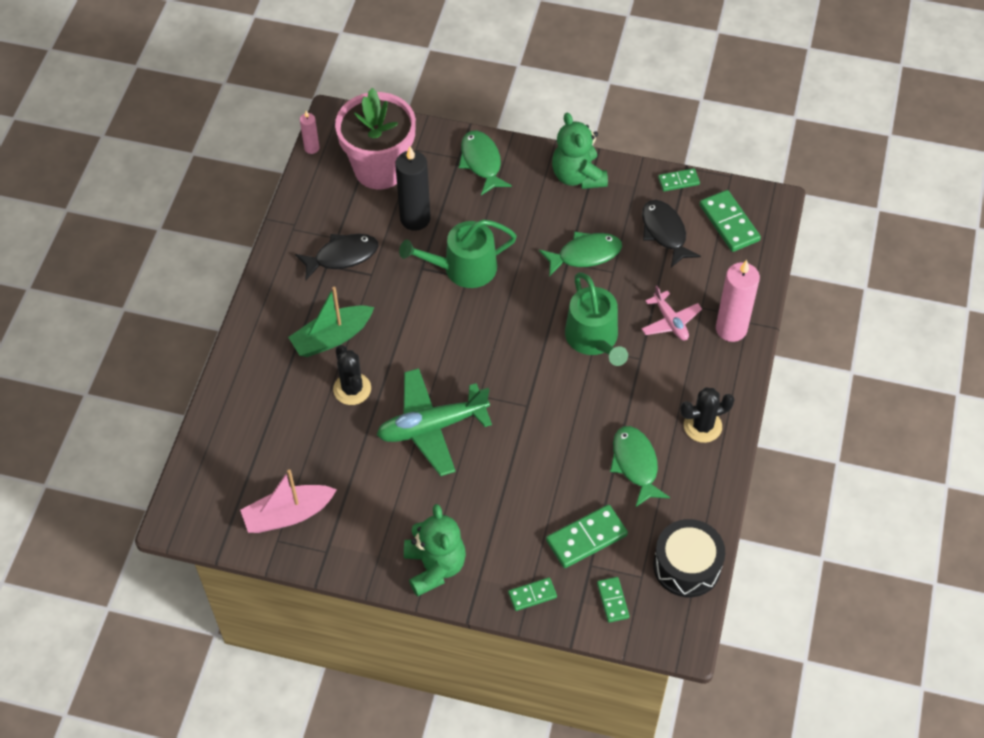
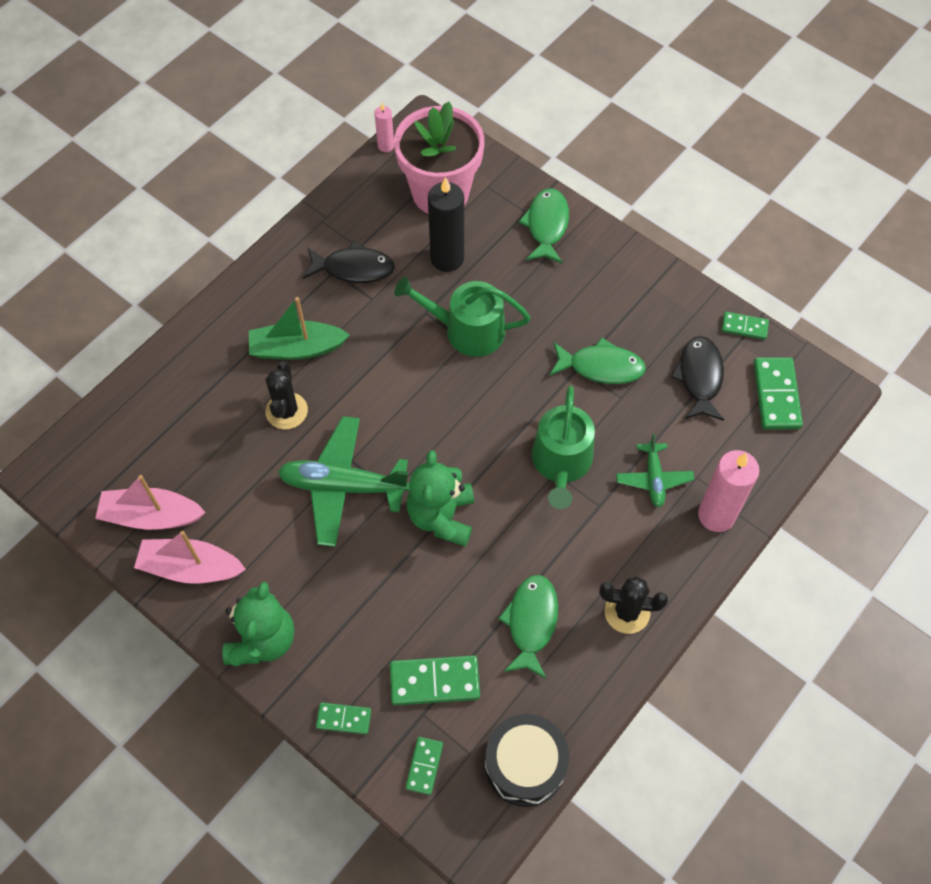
camera: 25 degrees right, 5 degrees up
green teddy bear [552,113,608,189] -> green teddy bear moved to [407,450,474,547]
pink plane [641,286,702,340] -> green plane [616,434,694,507]
none -> pink boat [134,531,246,584]

